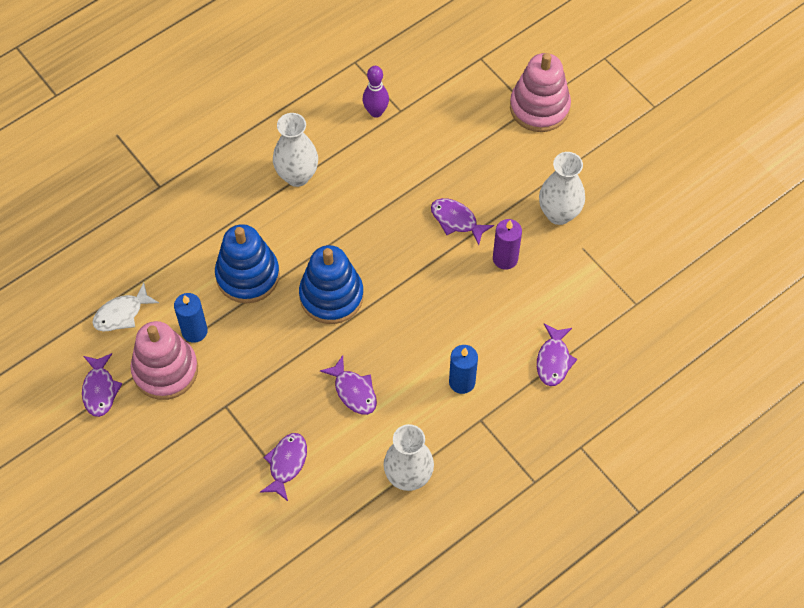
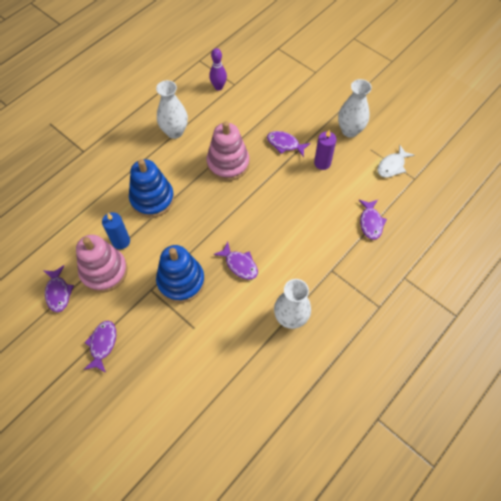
camera: 10 degrees left, 0 degrees up
white fish [92,283,159,332] -> white fish moved to [377,145,415,178]
purple fish [260,433,307,501] -> purple fish moved to [84,321,116,373]
blue stacking toy [299,245,364,324] -> blue stacking toy moved to [156,245,205,303]
blue candle [449,345,478,394] -> none
pink stacking toy [510,53,571,132] -> pink stacking toy moved to [207,121,249,181]

